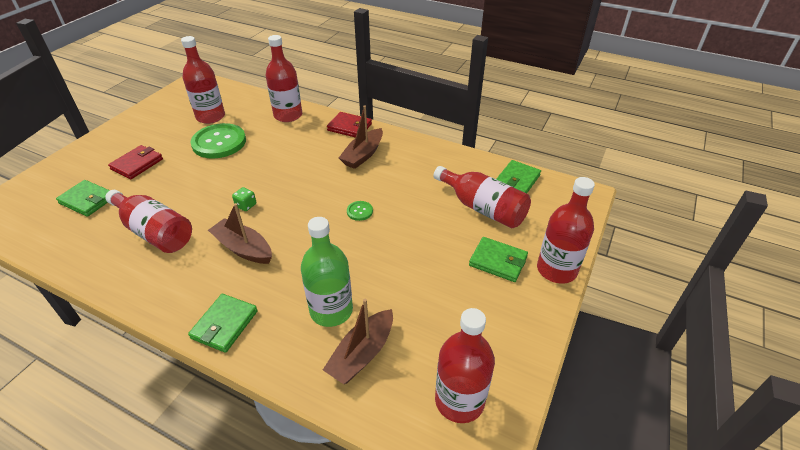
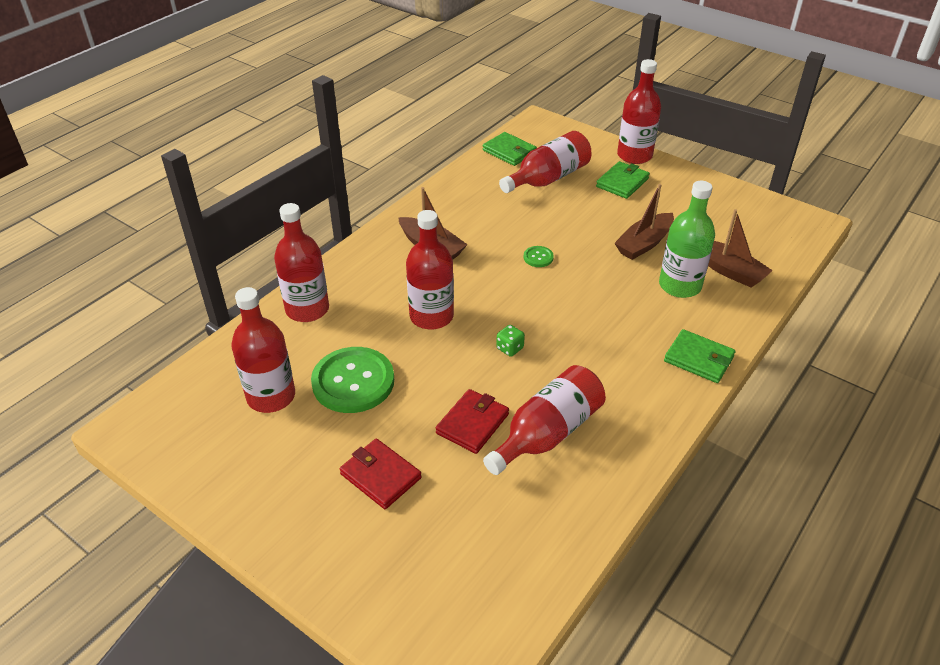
camera: 80 degrees left, 0 degrees up
green wallet [56,180,110,217] -> none
brown boat [208,203,272,264] -> brown boat moved to [614,184,674,260]
red wallet [327,112,372,138] -> red wallet moved to [436,389,509,454]
red bottle [435,308,495,423] -> red bottle moved to [406,210,454,330]

